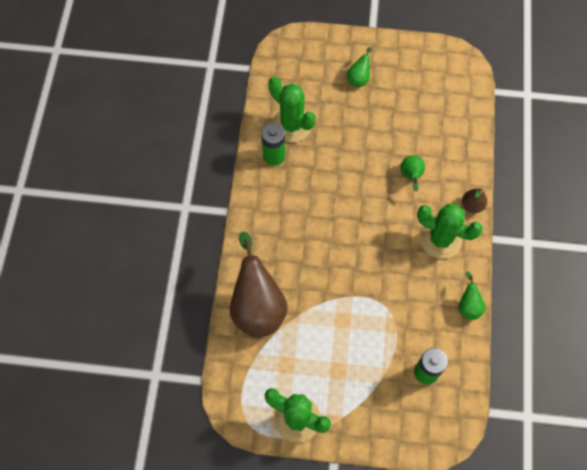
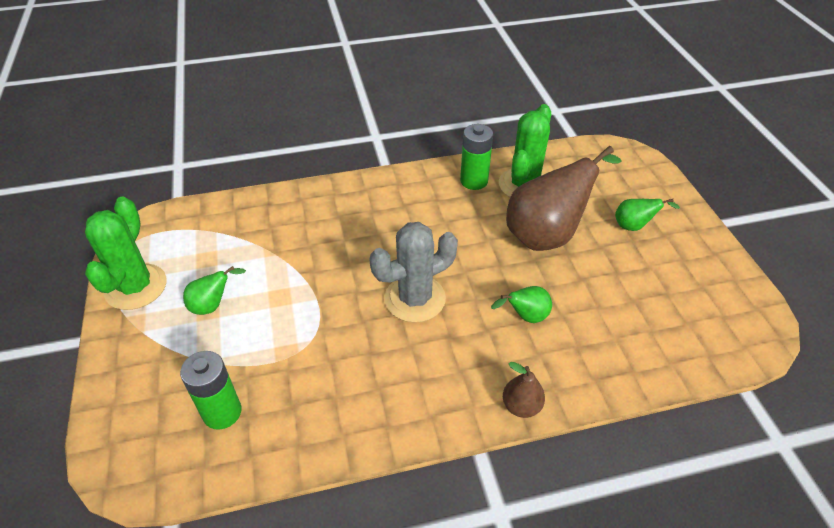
camera: 70 degrees right, 20 degrees down
brown pear [230,231,288,337] -> brown pear moved to [506,146,621,251]
green cactus [417,204,483,259] -> none
green pear [459,271,485,320] -> green pear moved to [183,266,246,315]
none -> grey cactus [369,222,458,323]

